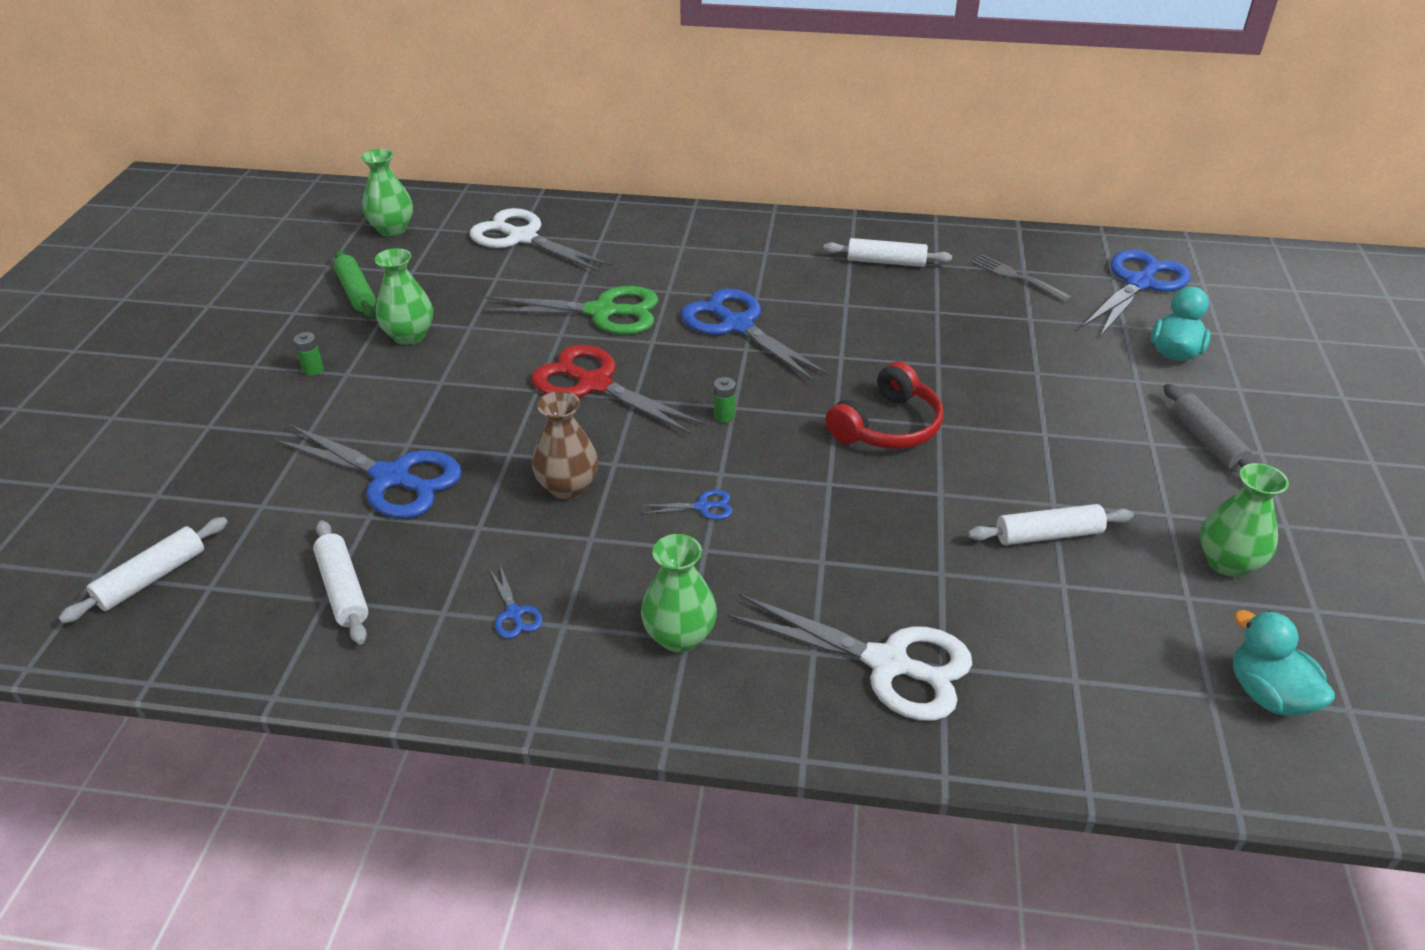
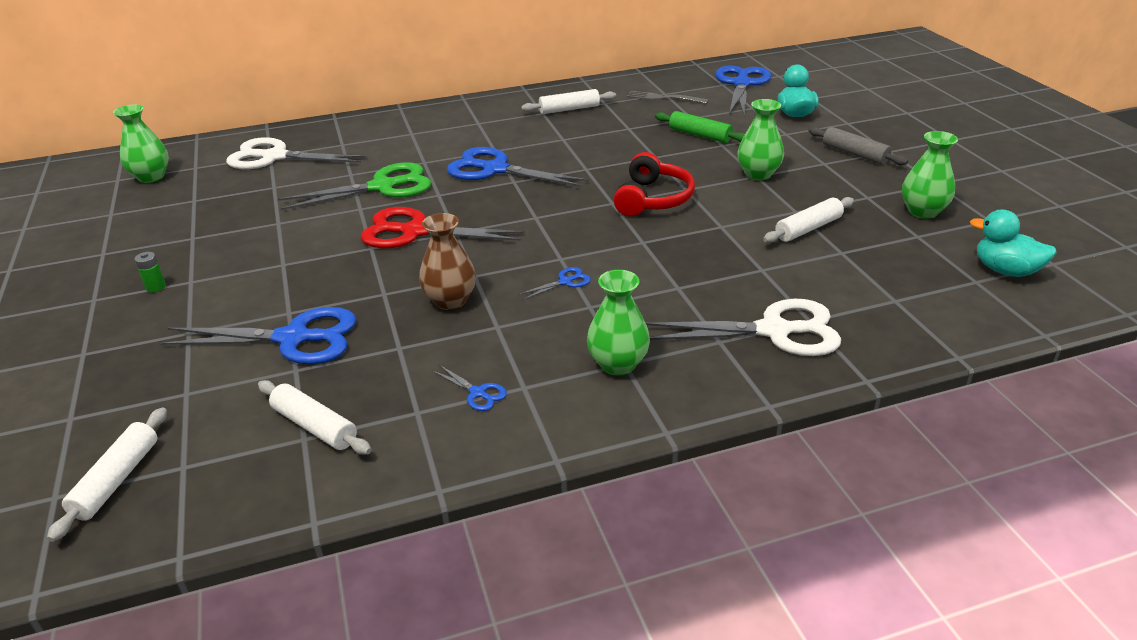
camera: 25 degrees left, 5 degrees down
green rolling pin [333,250,376,318] -> green rolling pin moved to [655,111,745,143]
green vase [374,248,433,345] -> green vase moved to [737,99,784,180]
green battery [714,377,735,423] -> none

